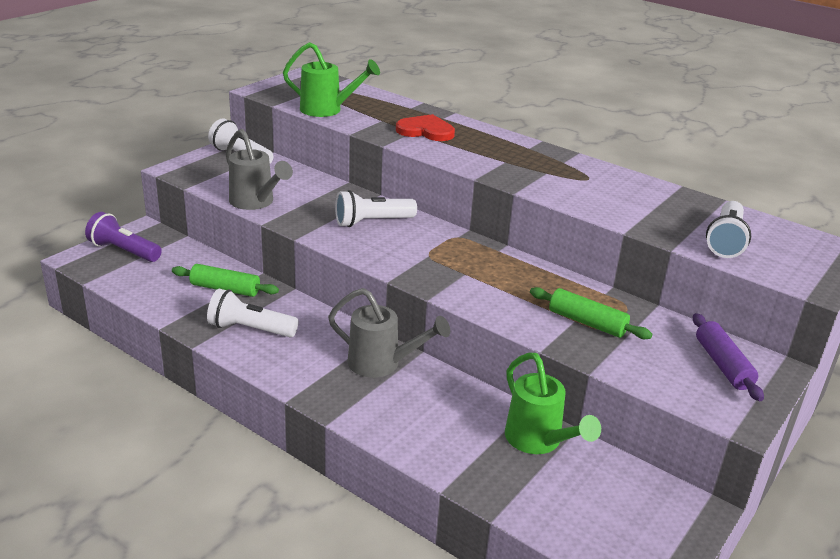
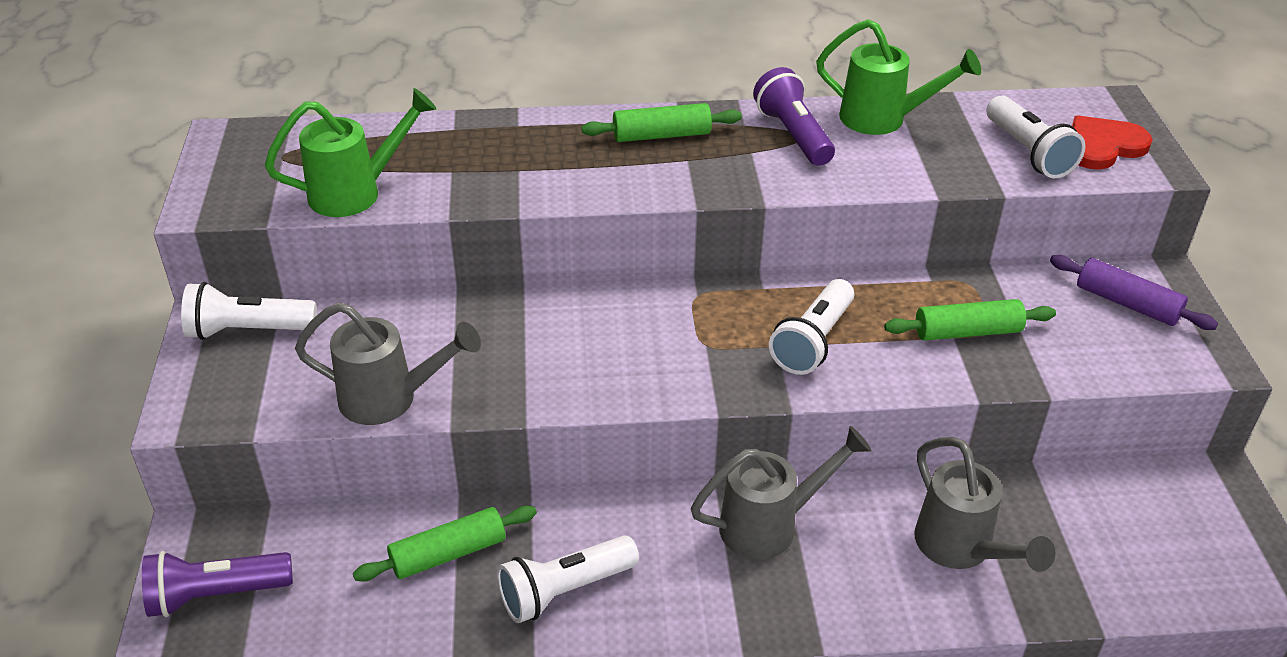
camera: 40 degrees left, 10 degrees up
white flashlight [335,190,417,227] -> white flashlight moved to [769,279,854,375]
red heart [396,114,455,141] -> red heart moved to [1072,115,1153,170]
green watering can [505,352,601,454] -> green watering can moved to [816,19,981,135]
none -> green rolling pin [581,103,742,142]
none -> purple flashlight [753,67,835,166]
none -> grey watering can [914,437,1056,572]

